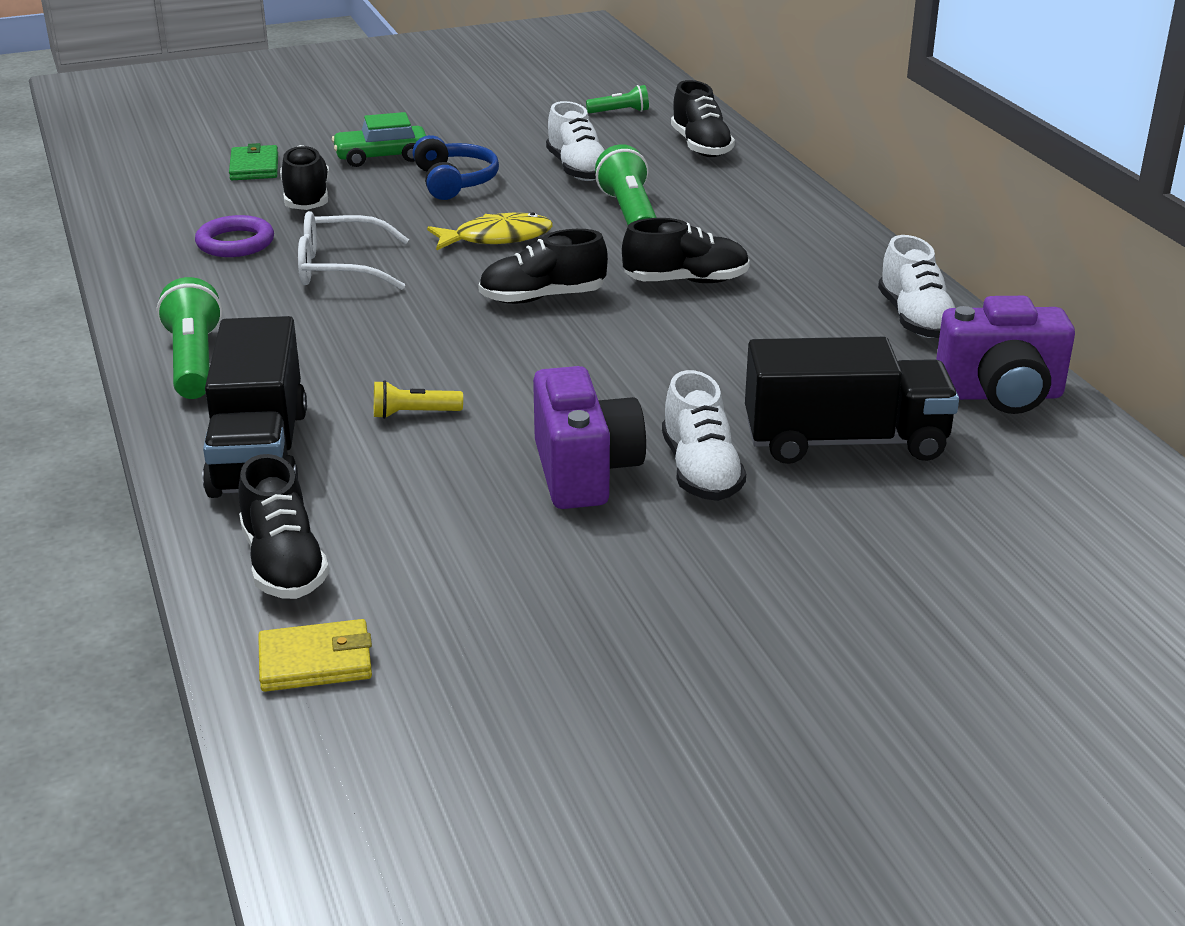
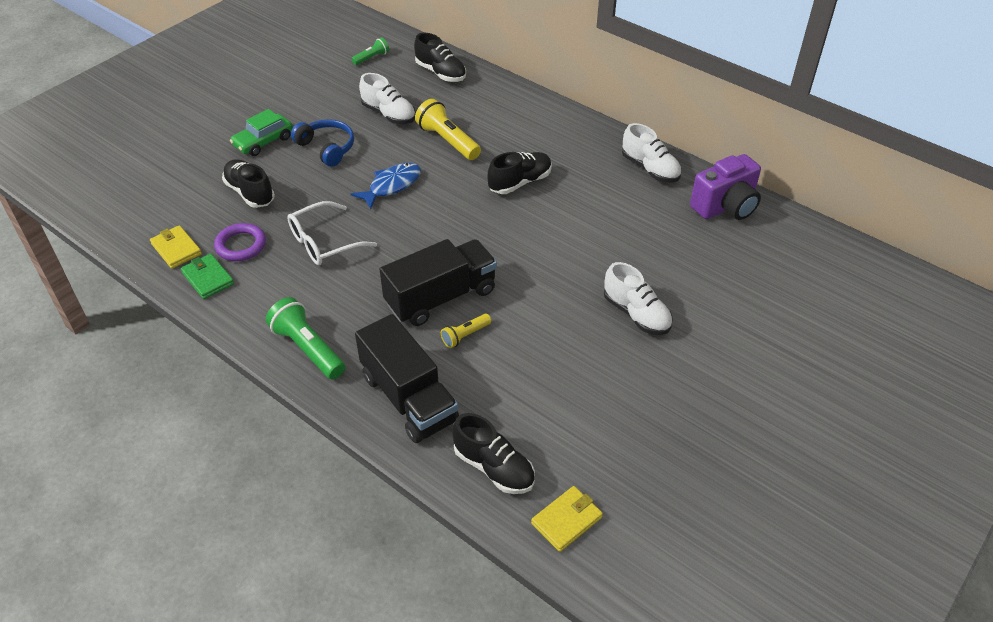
camera: 30 degrees left, 15 degrees up
green wallet [229,143,278,180] -> green wallet moved to [181,254,234,299]
yellow fish [427,212,553,251] -> blue fish [351,163,421,209]
black shoe [478,229,608,304] -> none
purple camera [533,366,646,509] -> none
green flashlight [595,144,657,225] -> yellow flashlight [415,99,481,160]
black truck [745,337,959,464] -> black truck moved to [379,239,497,326]
none -> yellow wallet [150,225,202,269]

